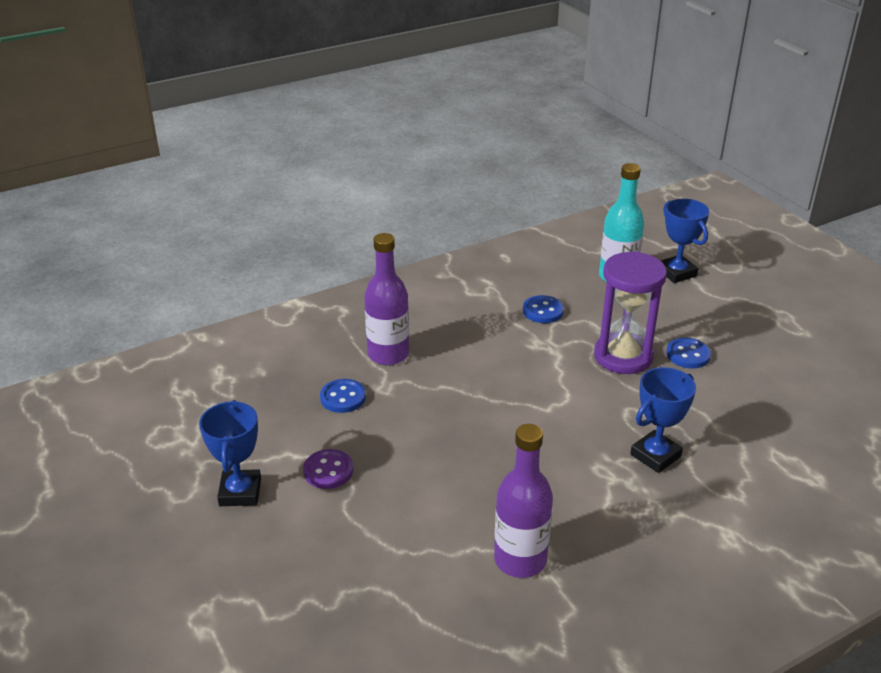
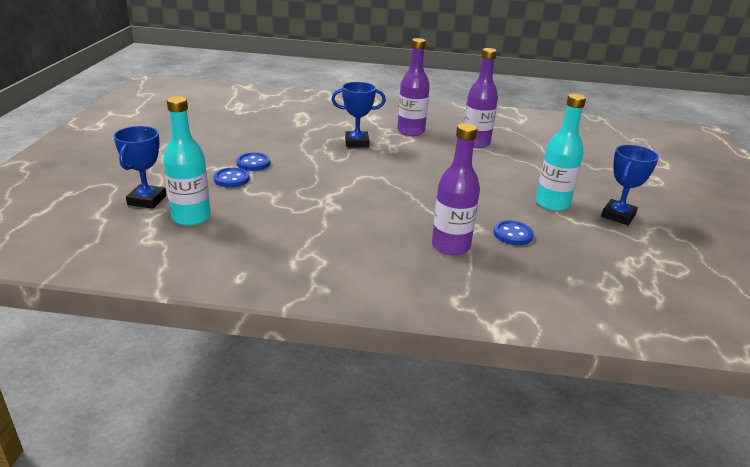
camera: 145 degrees left, 5 degrees down
purple button [303,449,353,489] -> turquoise bottle [536,94,586,211]
blue button [523,295,564,323] -> blue button moved to [214,168,250,188]
purple hourglass [594,251,667,374] -> none
none -> purple bottle [397,38,430,136]

